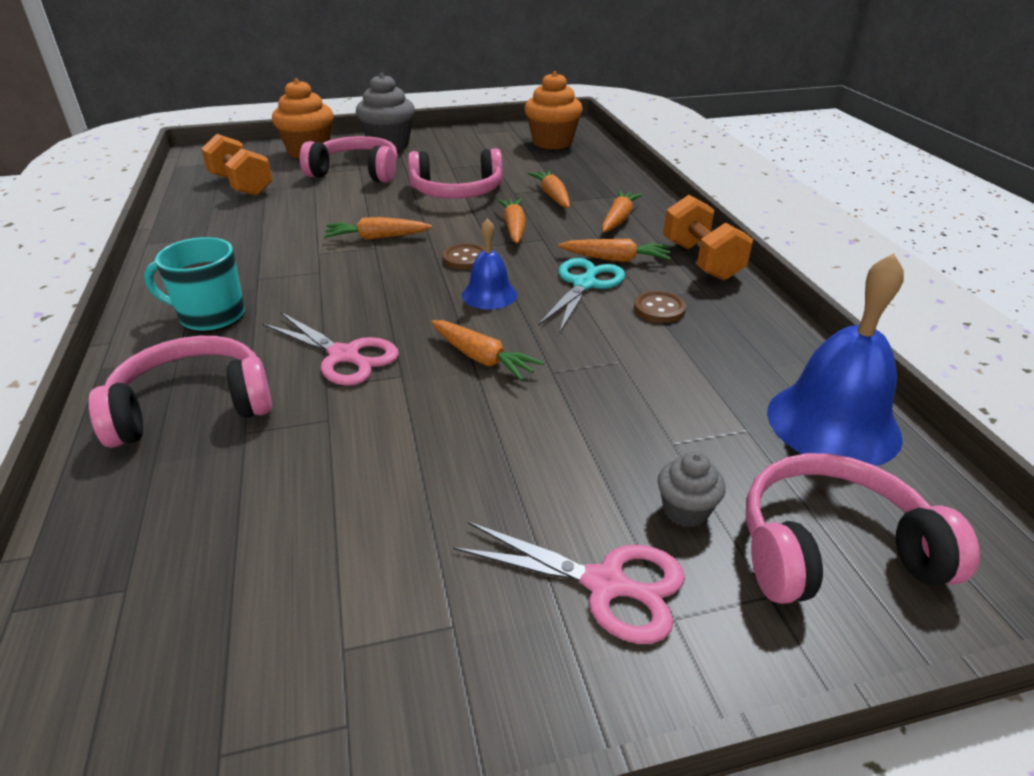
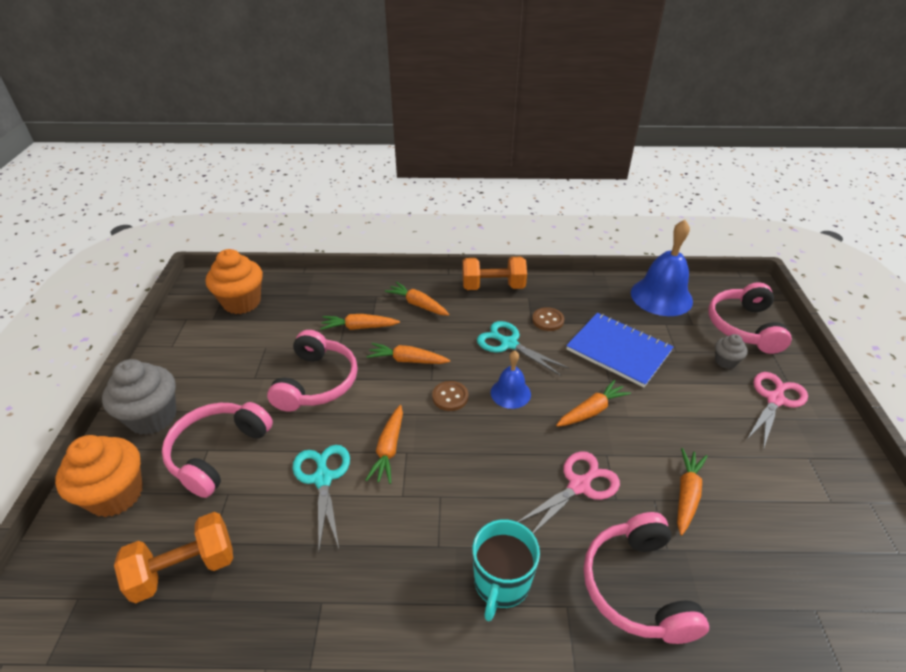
camera: 75 degrees left, 5 degrees up
orange carrot [558,239,671,262] -> orange carrot moved to [677,448,708,535]
none -> turquoise scissors [293,445,350,550]
none -> blue notebook [566,313,674,387]

